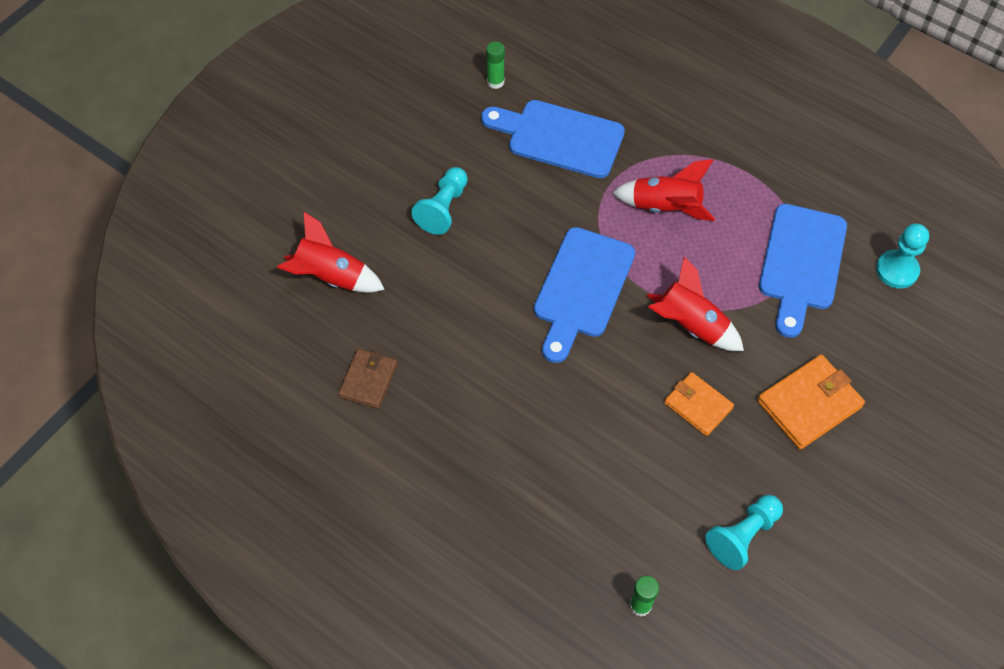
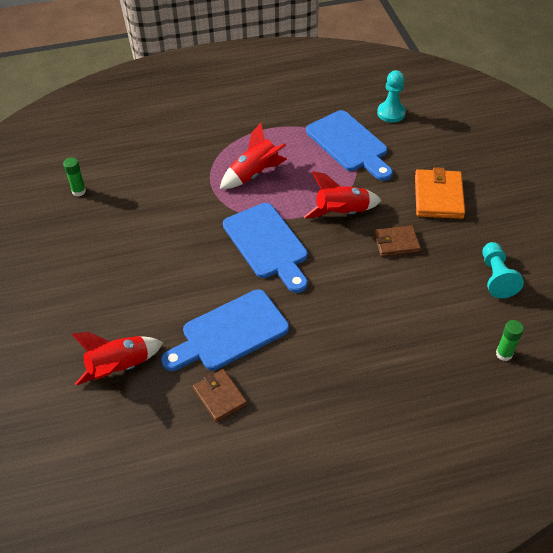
camera: 50 degrees left, 10 degrees down
turquoise pawn [411,167,468,235] -> none
blue cutting board [481,100,625,178] -> blue cutting board moved to [161,289,289,371]
orange wallet [664,372,734,436] -> brown wallet [374,225,421,257]

